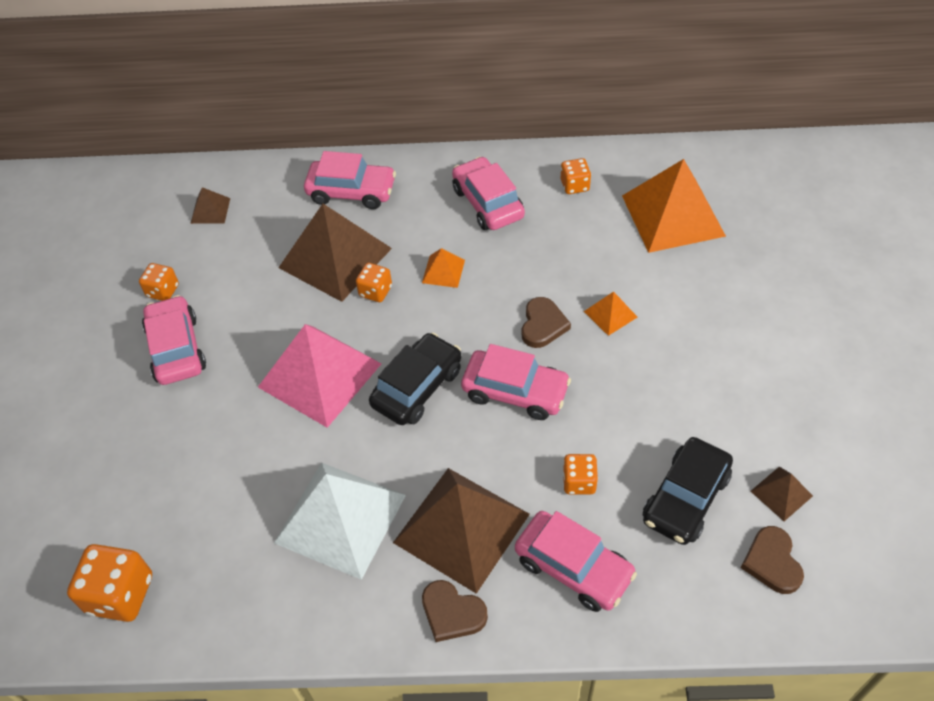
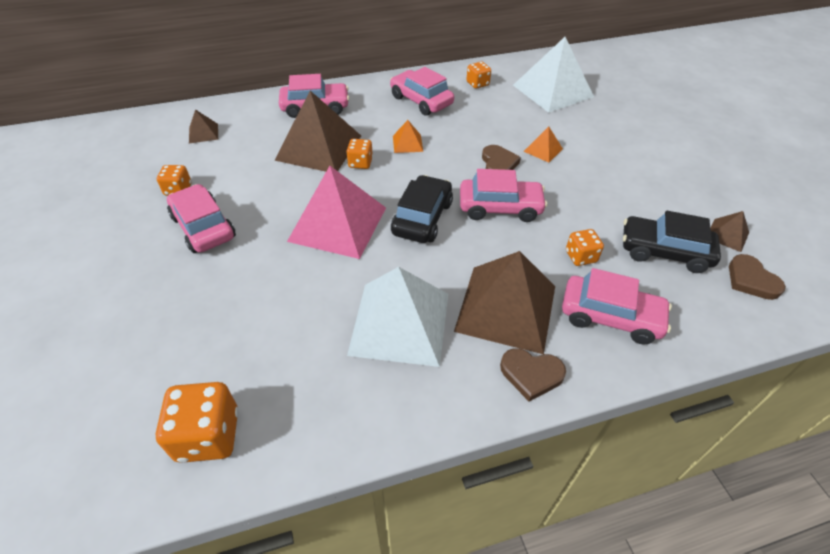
camera: 20 degrees left, 5 degrees down
orange pyramid [622,159,726,253] -> white pyramid [513,37,594,113]
black car [643,437,733,545] -> black car turned 90 degrees clockwise [623,211,721,273]

